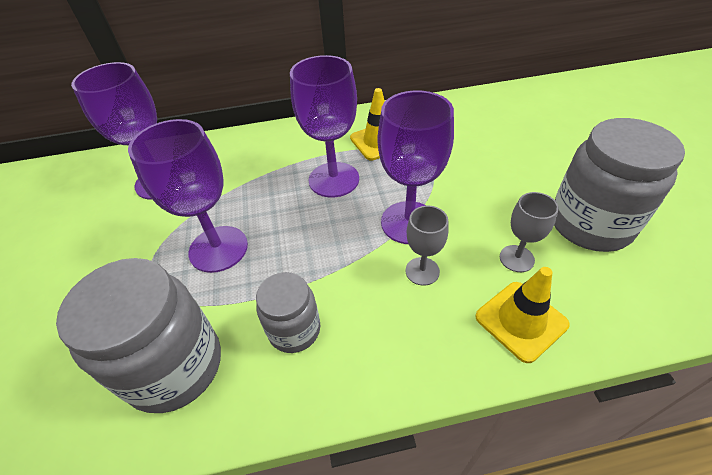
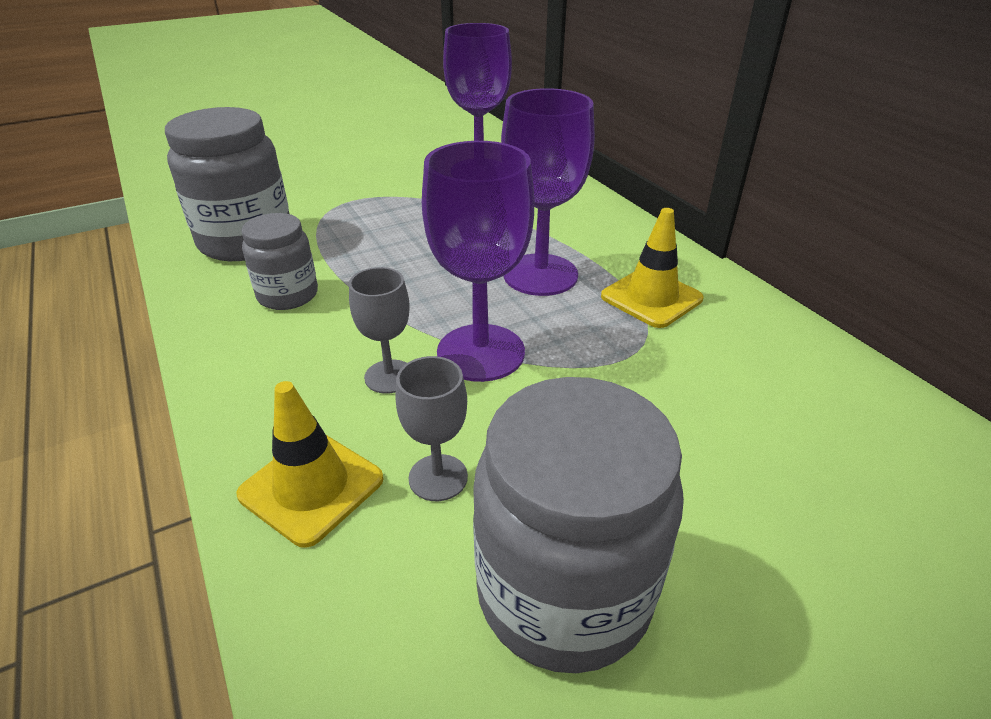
camera: 70 degrees right, 10 degrees down
purple goblet [128,119,248,273] -> none

